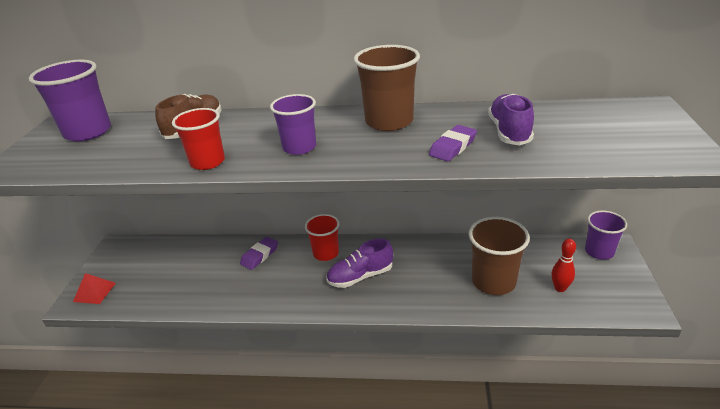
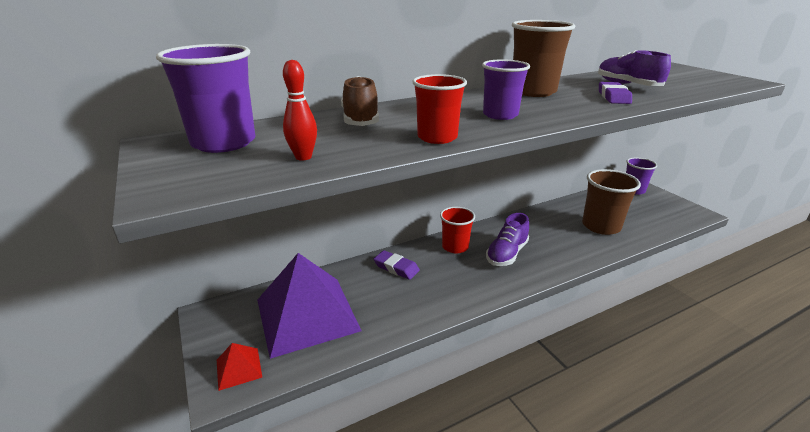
camera: 35 degrees left, 5 degrees down
purple eraser [240,237,278,270] -> purple eraser turned 60 degrees counterclockwise [374,250,420,280]
red bowling pin [552,239,576,292] -> red bowling pin moved to [283,60,317,161]
none -> purple pyramid [257,253,361,359]

